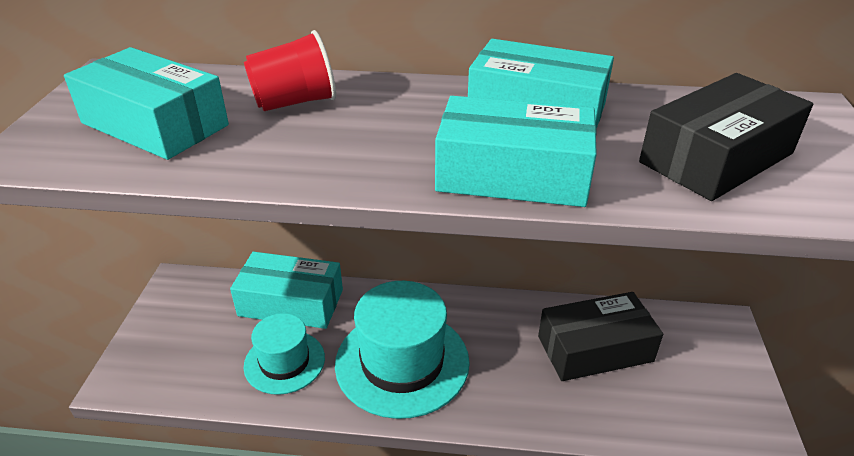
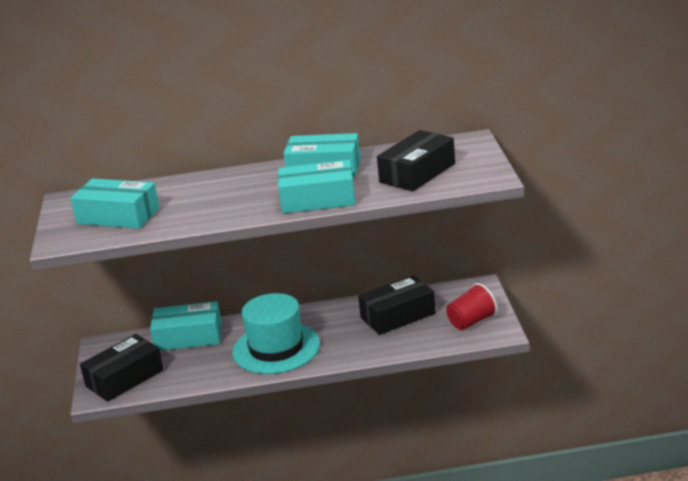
camera: 10 degrees left, 10 degrees down
turquoise hat [243,313,325,395] -> none
red cup [244,30,336,111] -> red cup moved to [447,283,498,330]
none -> black box [80,334,164,402]

